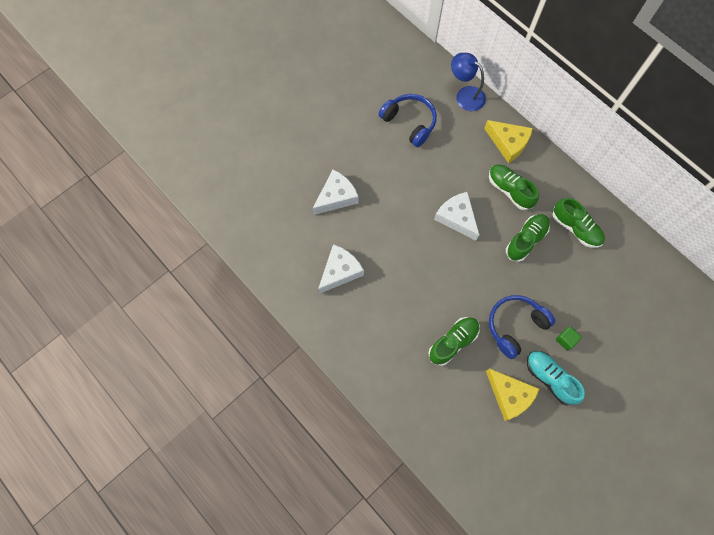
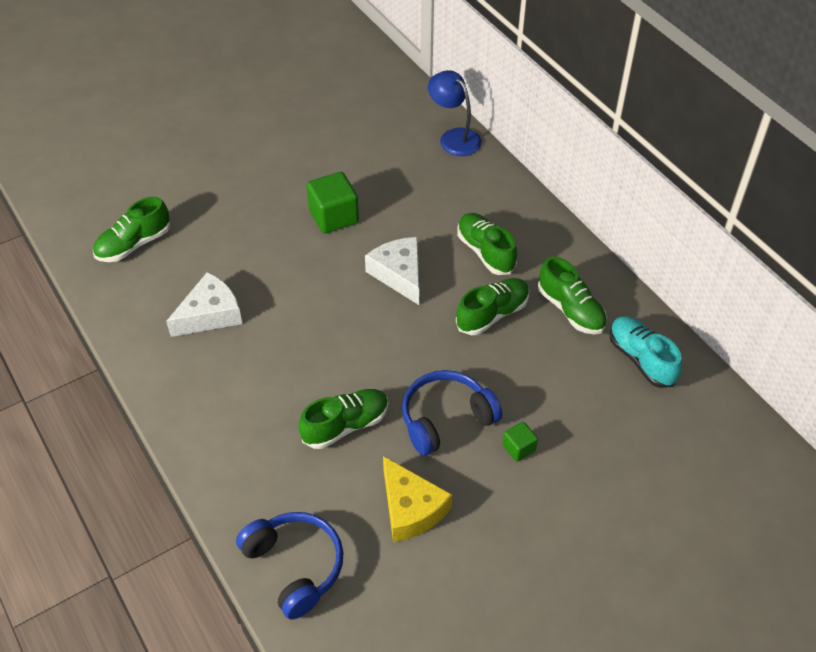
camera: 10 degrees right, 20 degrees down
white cheese [313,170,359,215] -> none
blue headphones [379,94,437,147] -> blue headphones moved to [236,512,344,619]
yellow cheese [484,120,533,163] -> none
turquoise shoe [527,351,585,406] -> turquoise shoe moved to [610,316,682,388]
none -> green shoe [93,196,170,262]
none -> green cube [306,172,359,234]

